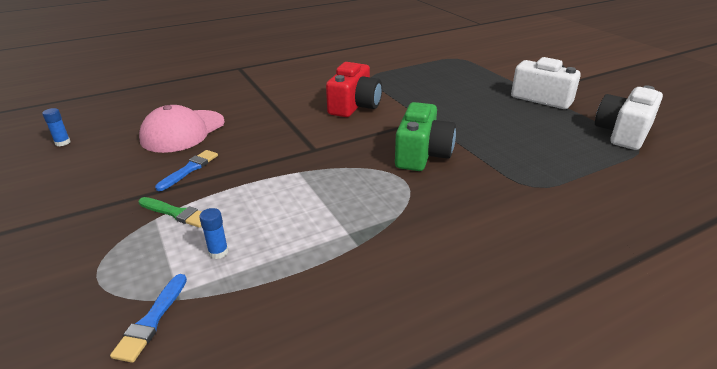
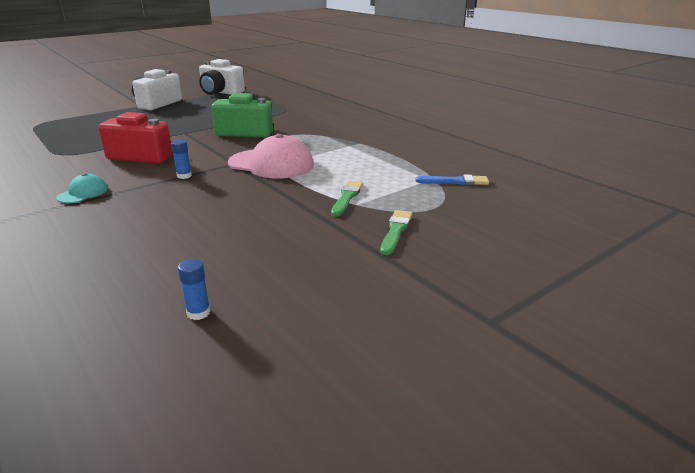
camera: 100 degrees left, 5 degrees down
pink cap [139,105,225,153] -> pink cap moved to [228,134,314,178]
blue brush [155,150,218,191] -> none
blue glue stick [199,208,228,259] -> blue glue stick moved to [171,140,192,179]
none -> turquoise cap [56,174,108,203]
none -> green brush [381,210,413,255]

